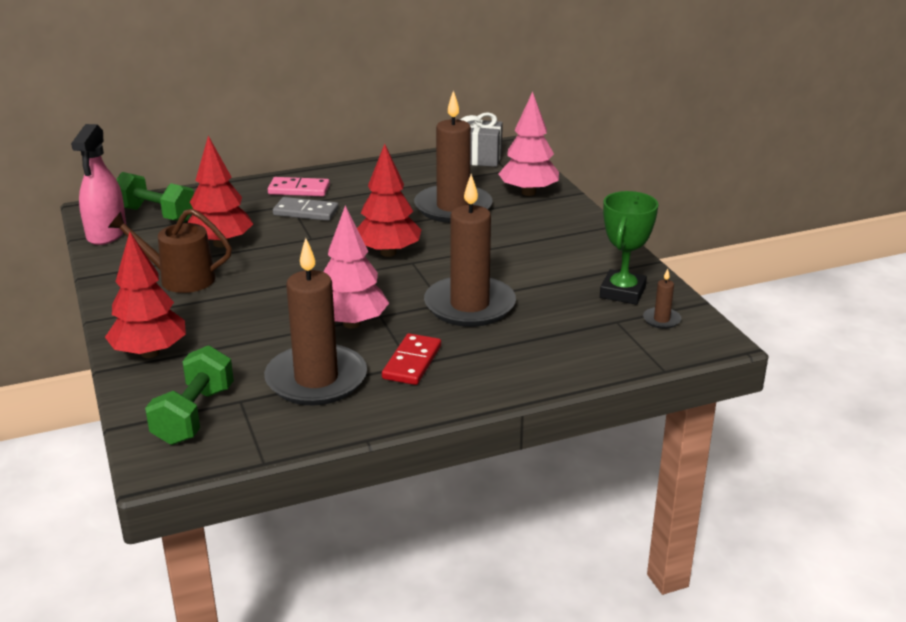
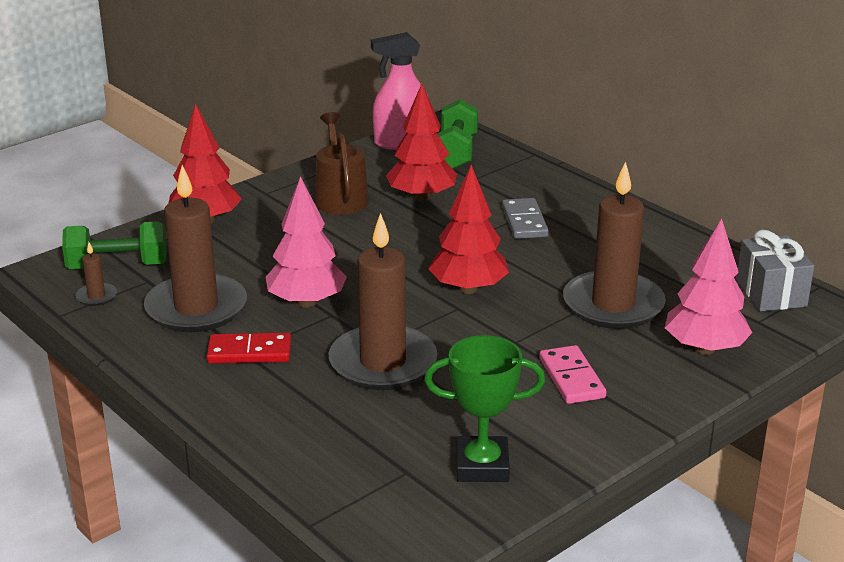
camera: 70 degrees right, 0 degrees up
pink domino [268,177,330,196] -> pink domino moved to [539,345,606,404]
brown candle [643,268,681,329] -> brown candle moved to [75,242,117,306]

